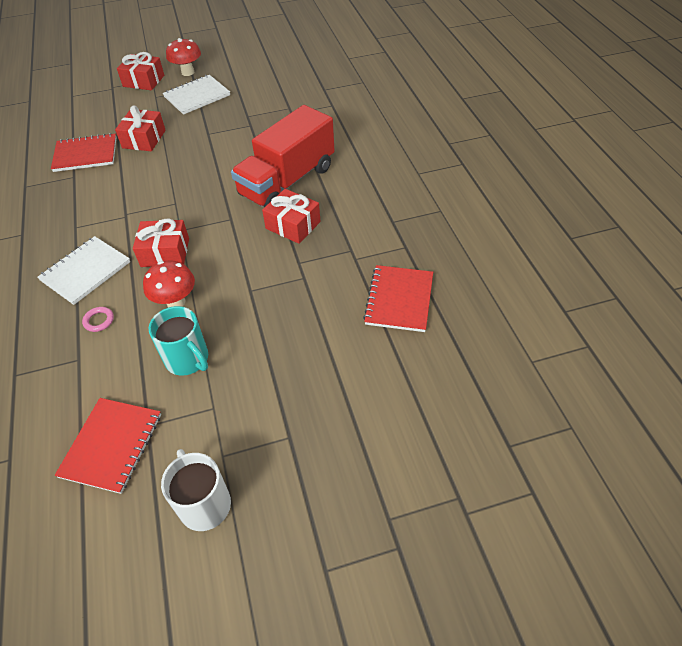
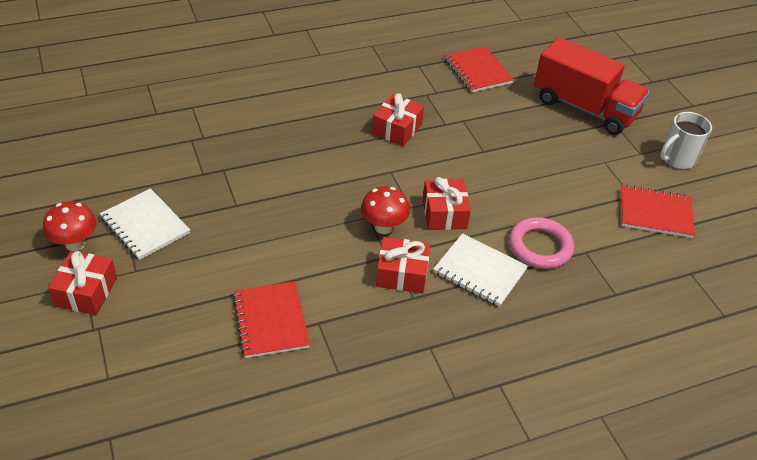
camera: 100 degrees left, 5 degrees down
pink ring [82,307,114,332] -> pink ring [509,217,574,269], size x2.21
red gift [115,105,166,151] -> red gift moved to [376,237,430,293]
red mushroom [143,260,195,307] -> red mushroom moved to [361,186,410,234]
turquoise mug [149,306,208,376] -> none
red truck [231,105,334,207] -> red truck moved to [534,37,650,135]
red notebook [363,265,433,332] -> red notebook turned 60 degrees clockwise [445,46,514,92]

